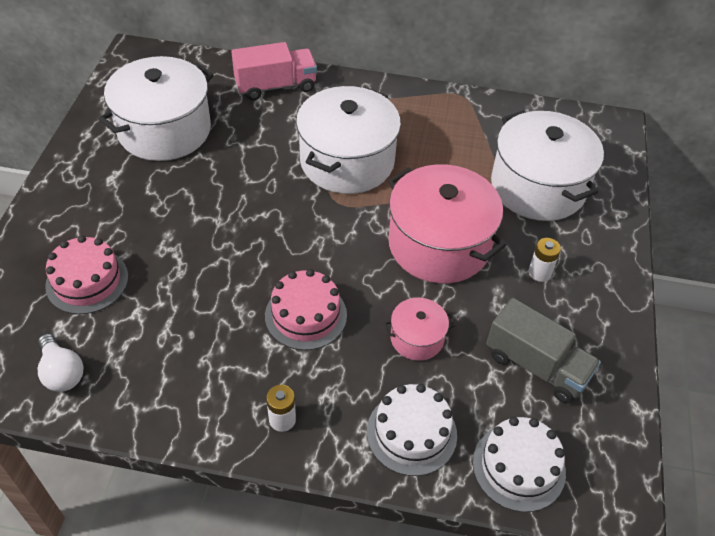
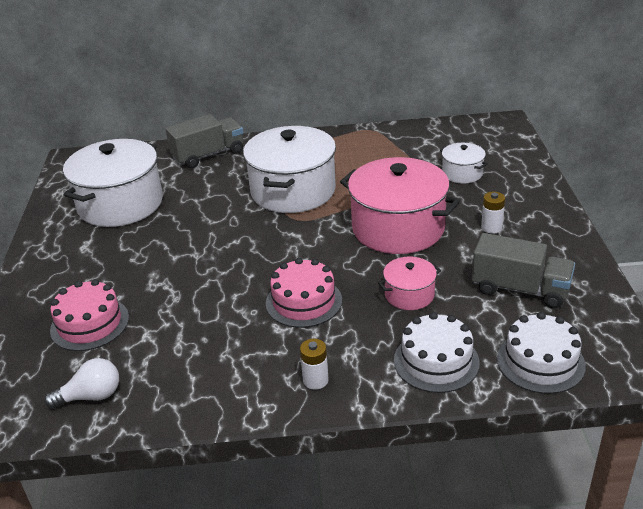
camera: 10 degrees left, 15 degrees down
white light bulb [38,334,83,392] -> white light bulb turned 60 degrees counterclockwise [44,358,119,409]
pink truck [231,42,317,100] -> grey truck [165,114,244,168]
white pot [491,110,604,221] -> white pot [440,143,488,183], size x0.48

